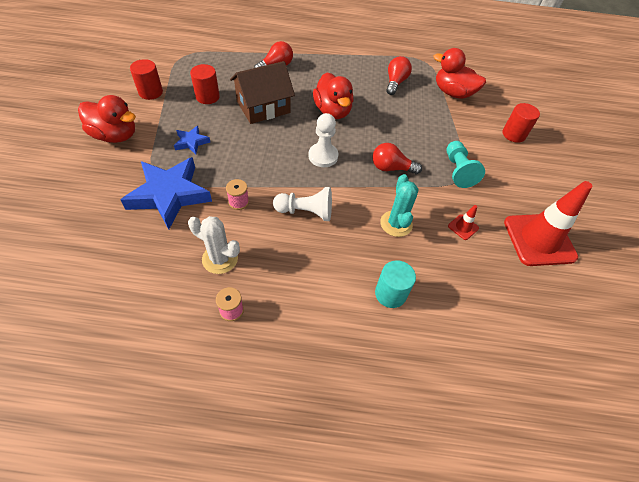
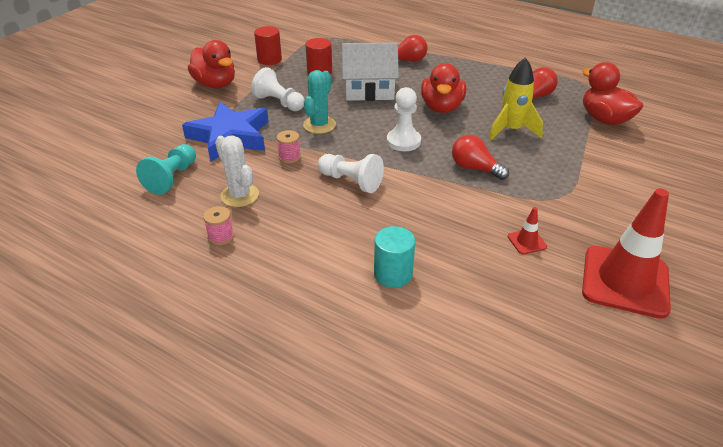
camera: 30 degrees right, 15 degrees down
blue star [174,126,210,154] -> white pawn [251,67,304,111]
brown house [230,61,295,124] -> white house [342,42,399,101]
turquoise cactus [380,174,418,237] -> turquoise cactus moved to [303,70,336,134]
turquoise pawn [447,141,485,188] -> turquoise pawn moved to [136,144,196,195]
red cylinder [502,103,540,143] -> none
none -> yellow rocket [489,57,543,141]

